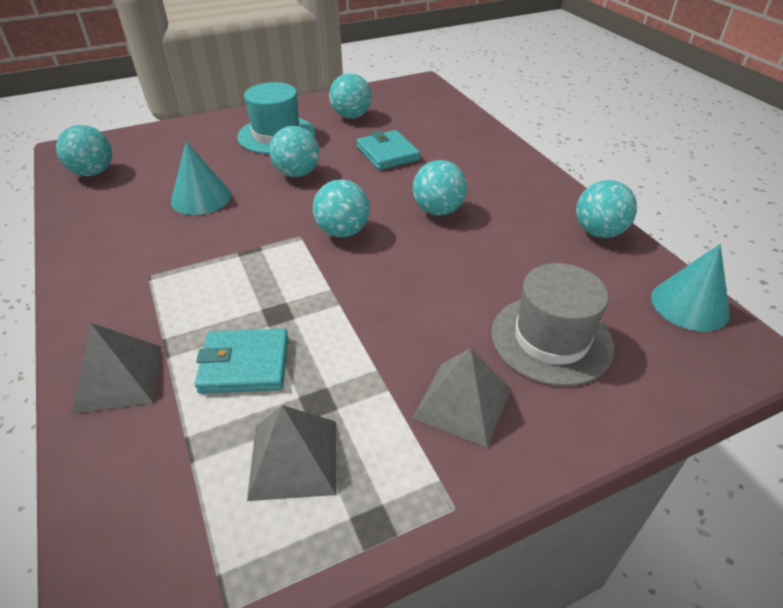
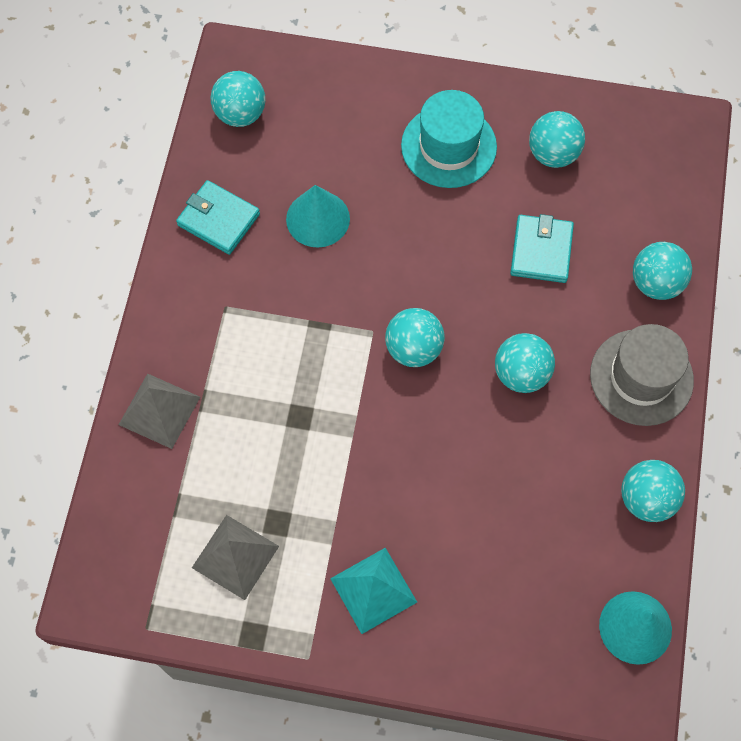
camera: 35 degrees right, 25 degrees up
turquoise wallet [195,329,288,394] -> turquoise wallet moved to [176,180,260,255]
turquoise ball [269,126,320,177] -> turquoise ball moved to [633,242,692,300]
grey pyramid [412,348,511,448] -> turquoise pyramid [330,548,417,634]
grey hat [491,263,614,386] -> grey hat moved to [590,324,694,426]

